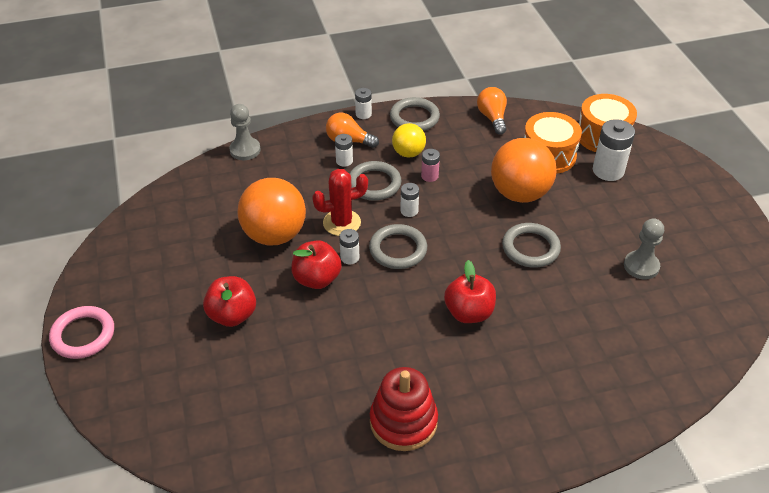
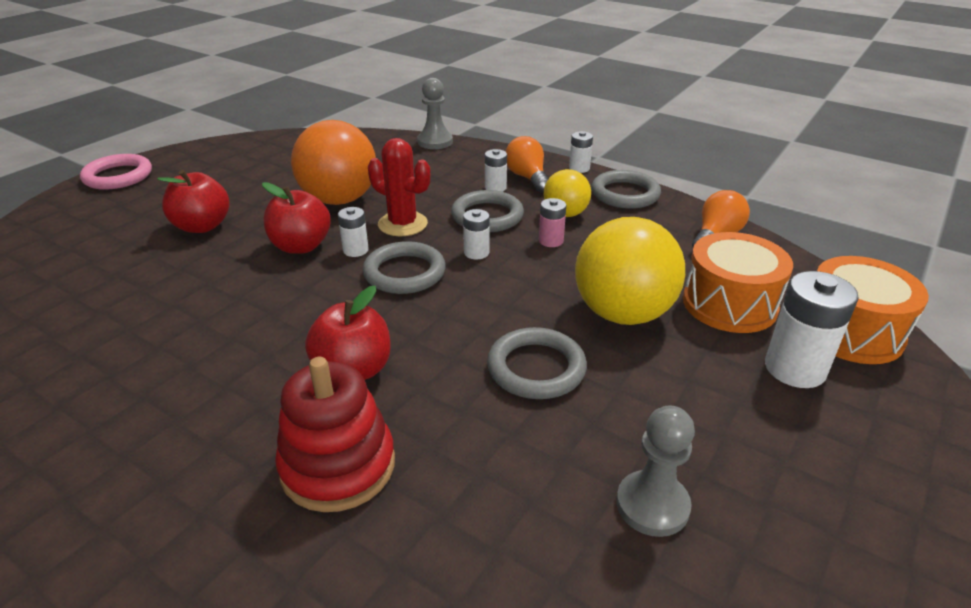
camera: 50 degrees right, 10 degrees down
red stacking toy [370,367,438,451] -> red stacking toy moved to [275,357,395,512]
orange ball [491,138,557,203] -> yellow ball [575,217,685,325]

